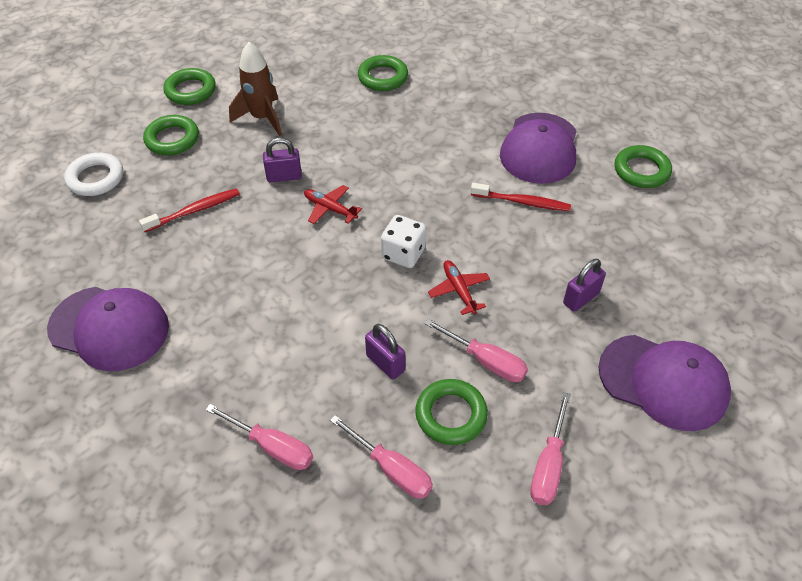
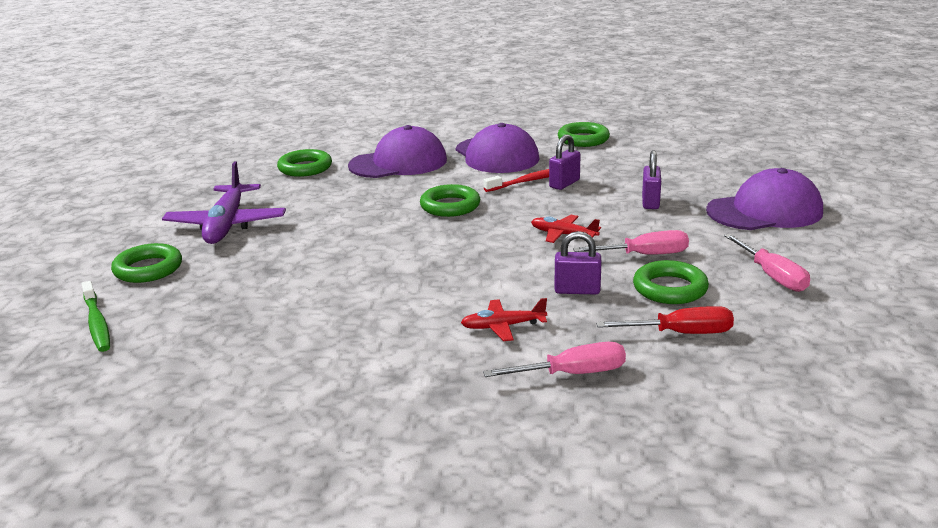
camera: 40 degrees left, 25 degrees down
purple cap [47,287,169,371] -> purple cap moved to [348,125,447,178]
white ring [64,153,123,196] -> green toothbrush [81,281,110,352]
red toothbrush [139,188,240,232] -> none
green ring [163,68,216,105] -> green ring moved to [420,184,481,217]
brown rocket [229,42,282,136] -> purple plane [162,161,286,244]
purple padlock [263,138,302,182] -> purple padlock moved to [549,134,581,190]
red plane [304,185,362,224] -> red plane moved to [461,298,547,341]
pink screwdriver [330,415,433,499] -> red screwdriver [596,306,734,334]
white dice [381,215,426,268] -> none

